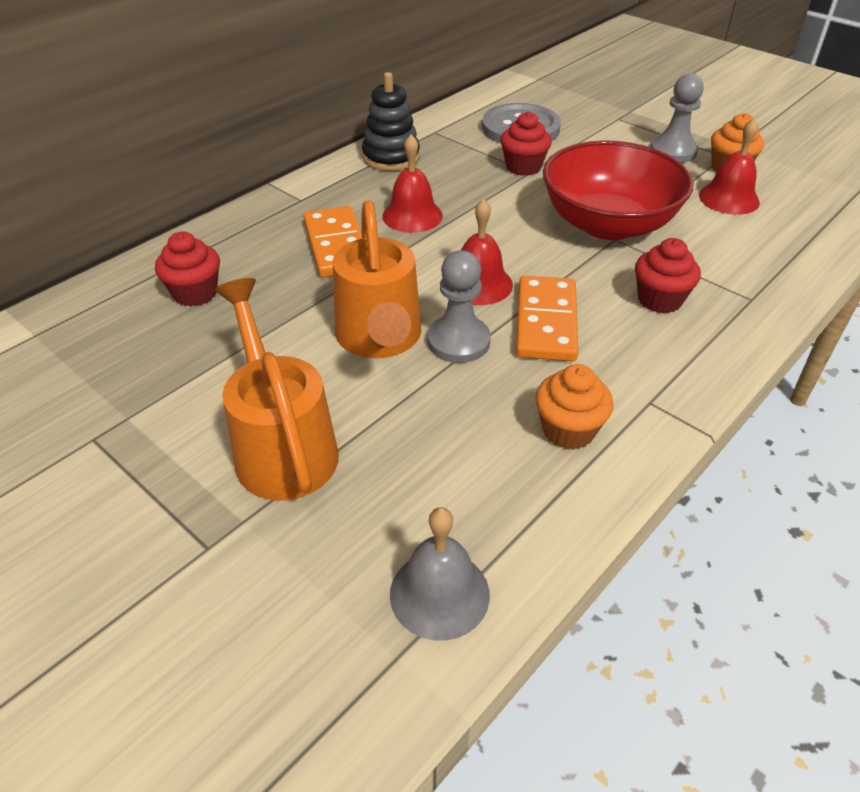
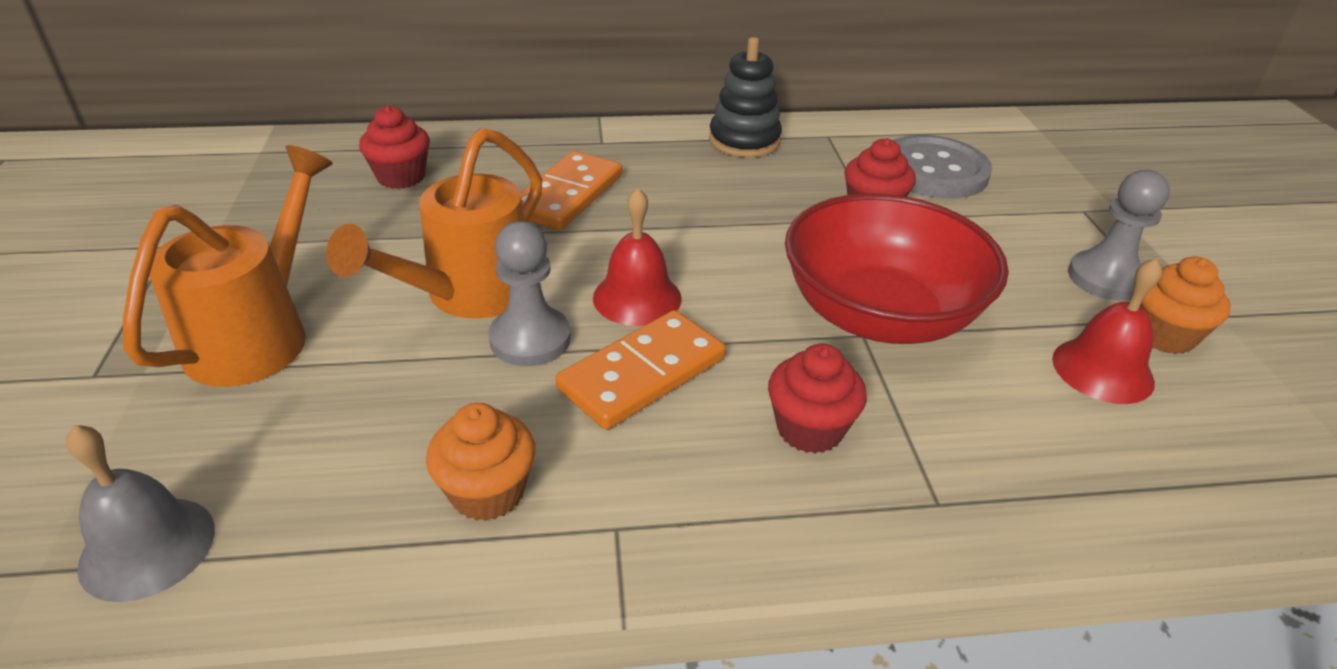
camera: 40 degrees right, 5 degrees down
red bell [382,135,443,233] -> none

